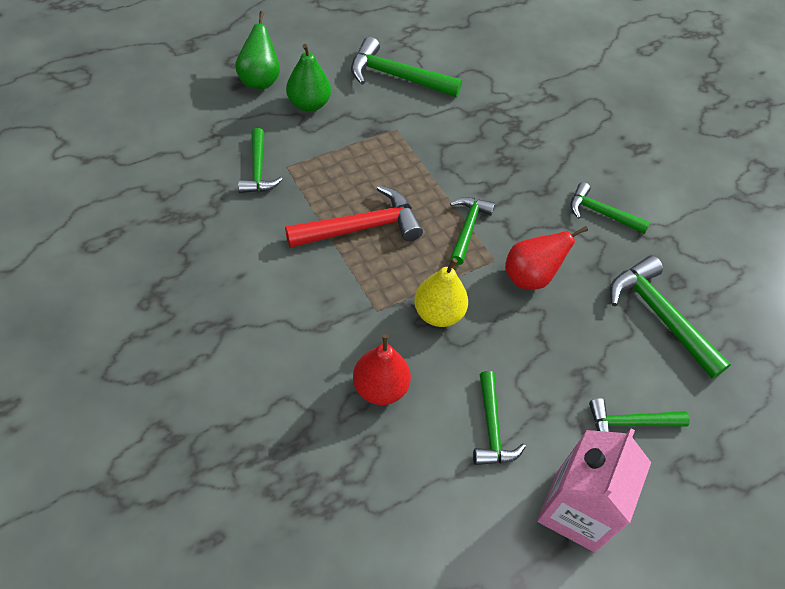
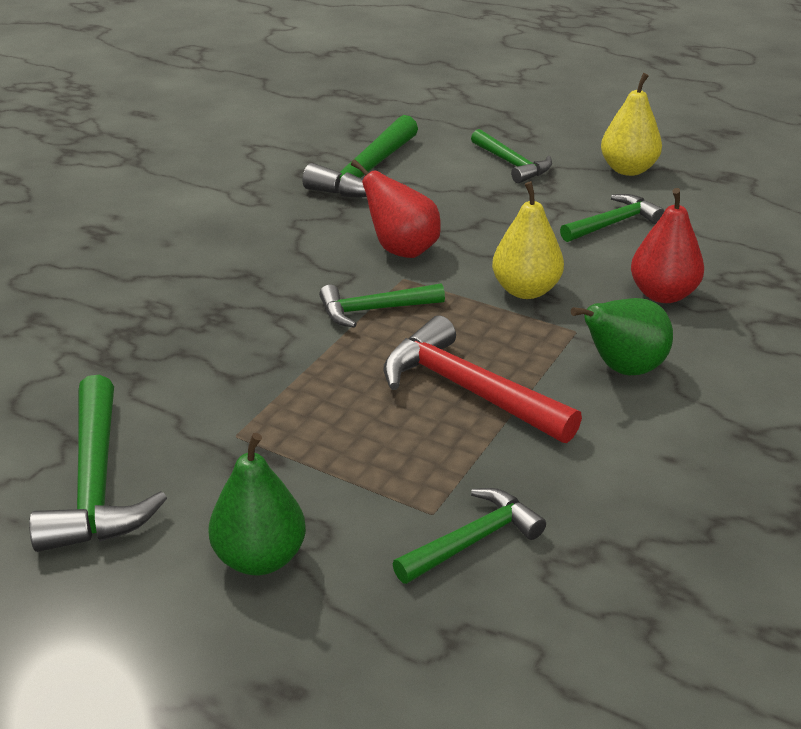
camera: 115 degrees left, 20 degrees down
green pear [235,11,280,89] -> green pear moved to [571,298,673,375]
pink carton [537,428,651,552] -> yellow pear [601,73,662,176]
green hammer [570,182,650,234] -> none

